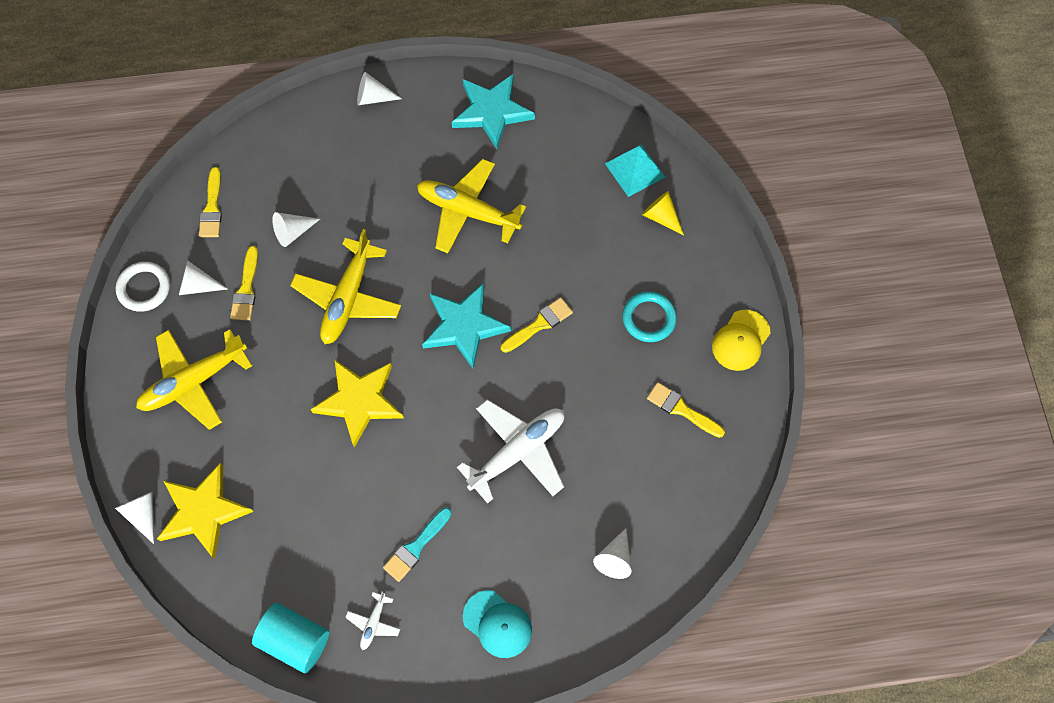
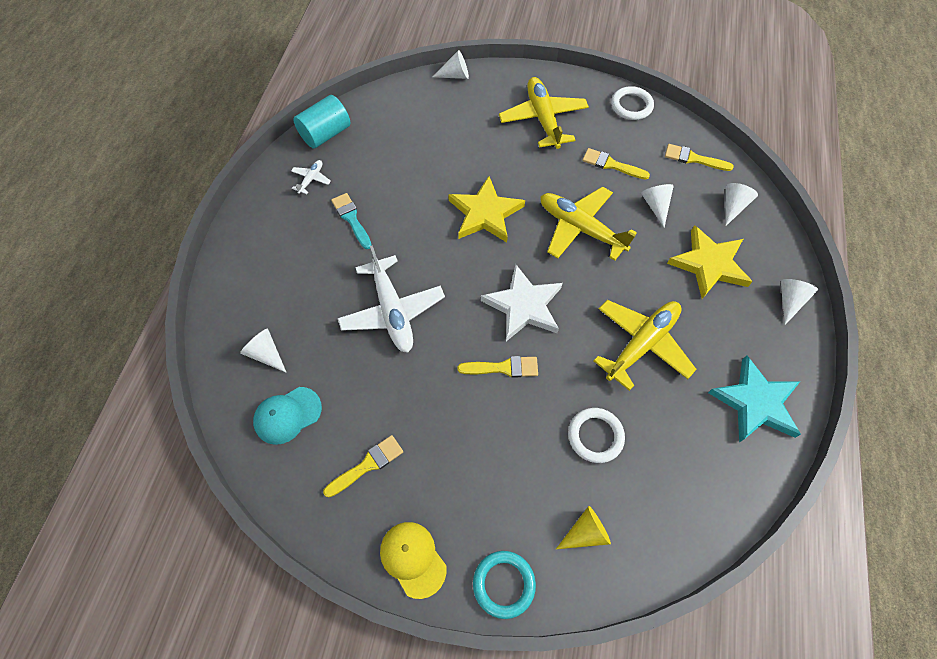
camera: 110 degrees right, 5 degrees down
yellow star [157,463,253,559] -> yellow star moved to [667,225,752,299]
white cone [179,260,227,295] -> white cone moved to [725,183,758,226]
white plane [345,591,400,650] -> white plane turned 75 degrees clockwise [291,160,331,194]
turquoise star [422,283,511,369] -> white star [481,264,562,341]
turquoise cap [463,590,532,658] -> turquoise cap moved to [253,387,322,445]
yellow brush [501,297,573,353] -> yellow brush turned 75 degrees counterclockwise [457,356,538,378]
turquoise pyramid [605,144,665,197] -> none
turquoise ring [622,291,677,342] -> turquoise ring moved to [473,551,536,619]
none -> white ring [568,408,625,463]

